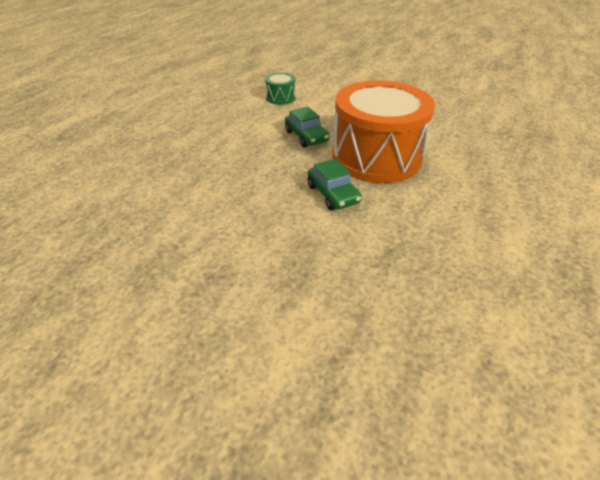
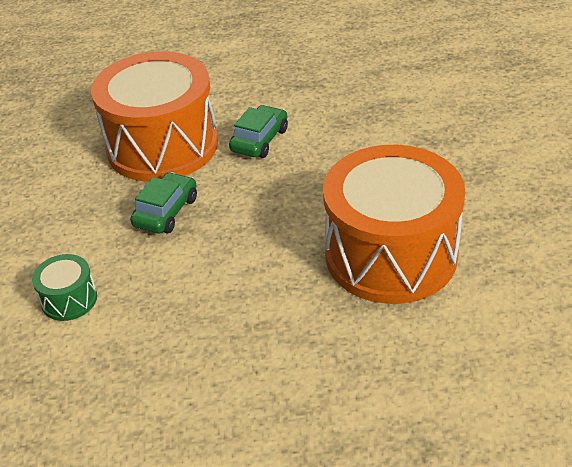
camera: 125 degrees left, 0 degrees up
none -> orange drum [323,145,465,304]

